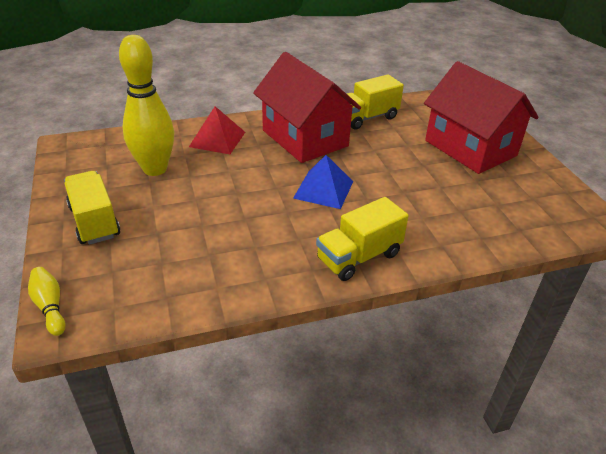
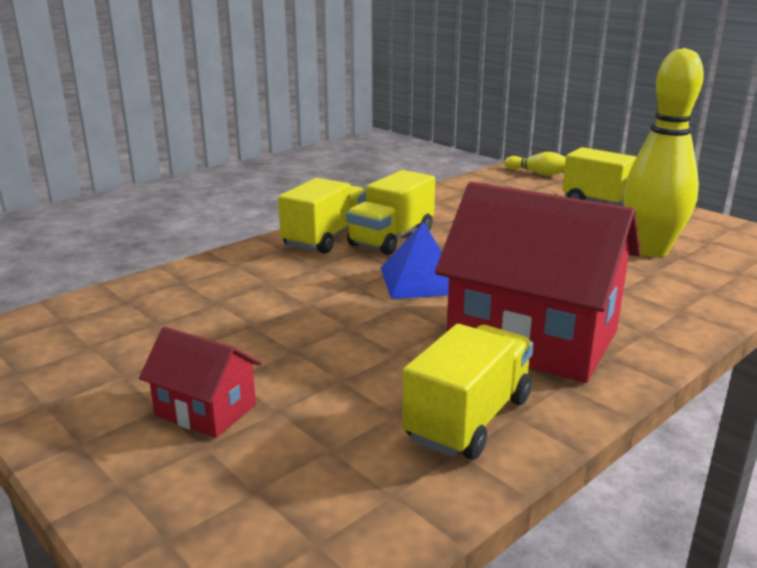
camera: 155 degrees right, 15 degrees down
red pyramid [189,106,245,154] -> none
red house [424,61,539,174] -> red house [139,327,261,438], size x0.47
none -> yellow truck [346,170,435,255]

